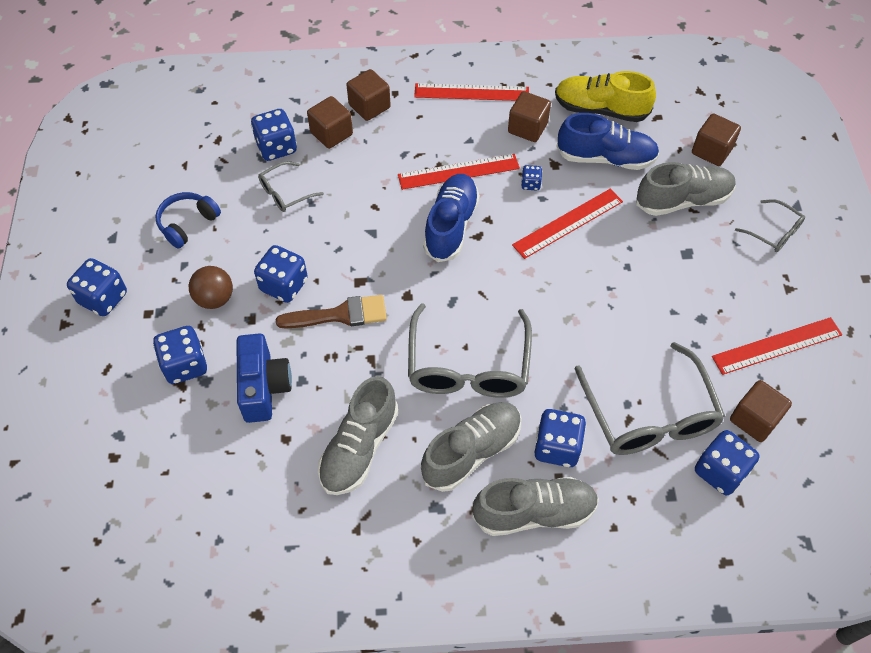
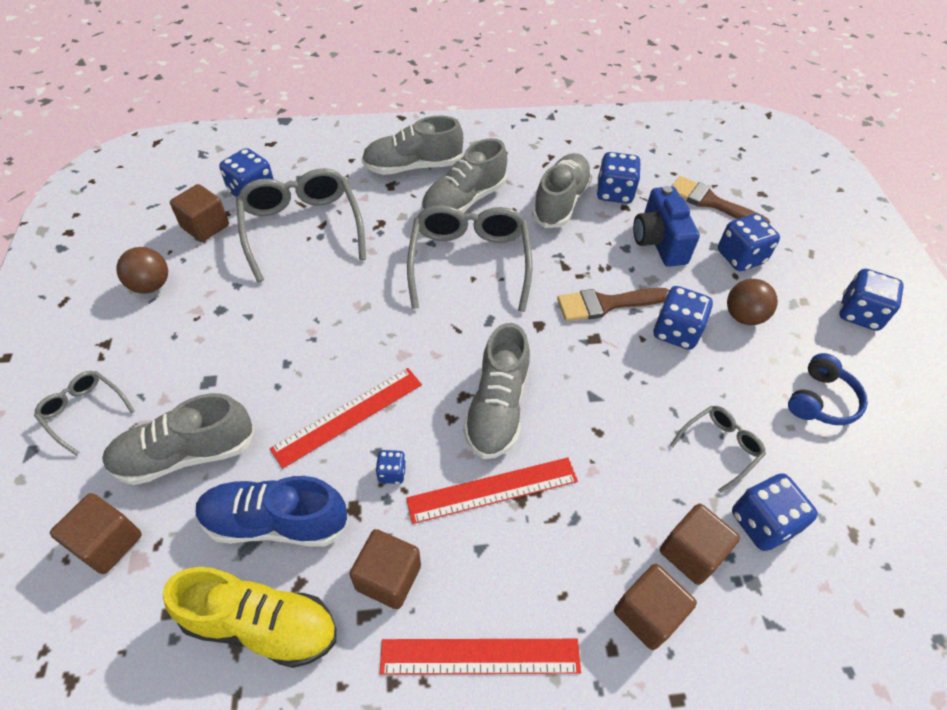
camera: 175 degrees right, 5 degrees down
blue shoe [423,174,480,262] -> grey shoe [463,323,530,459]
blue dice [534,409,586,467] -> blue dice moved to [596,152,641,204]
red ruler [712,317,842,375] -> brown ball [116,247,168,293]
none -> brown brush [672,176,770,224]

